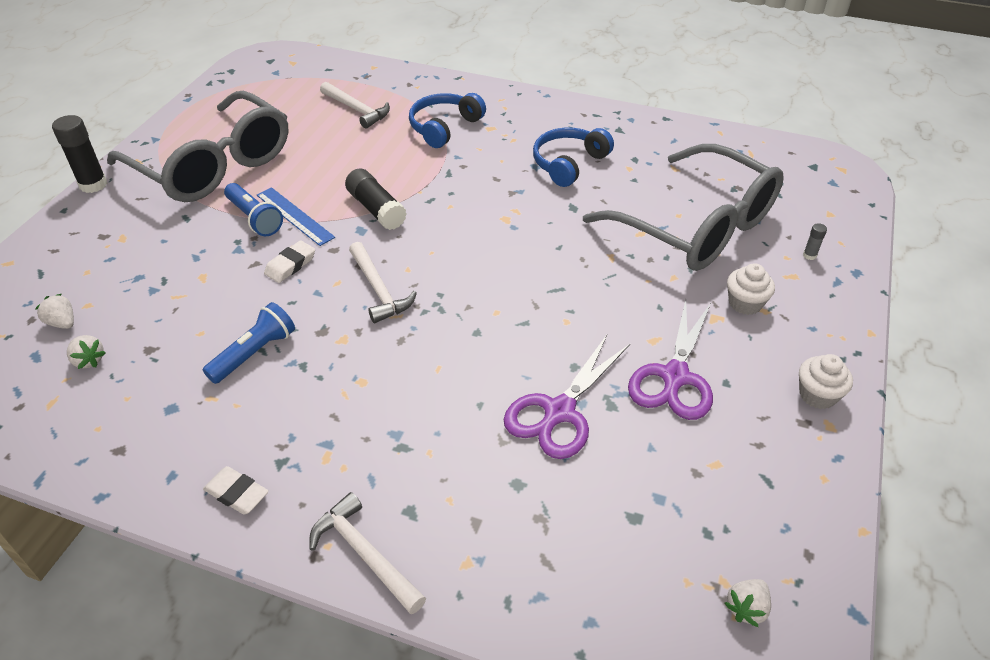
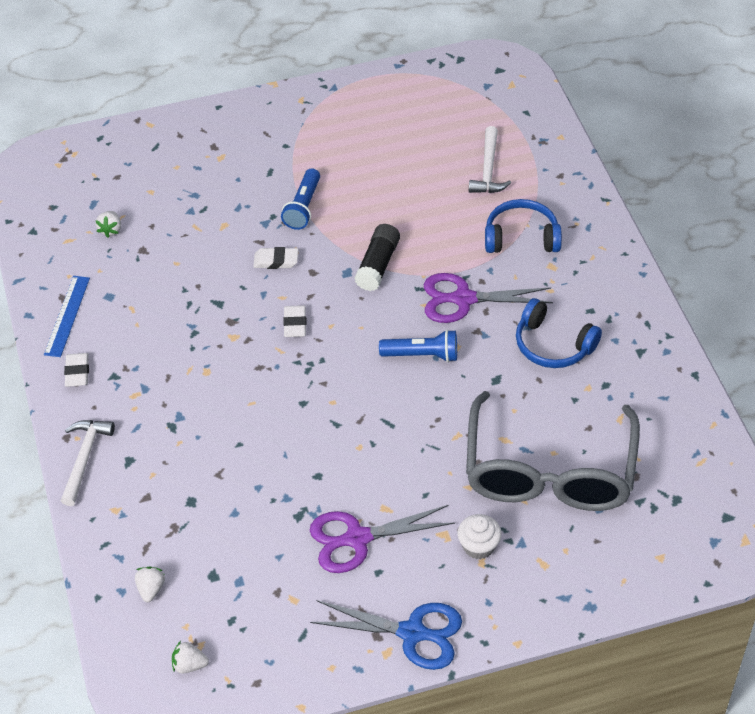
camera: 55 degrees right, 5 degrees up
white strawberry [35,294,74,329] -> white strawberry moved to [135,566,165,602]
black glue stick [52,115,107,193] -> none
grey glasses [107,91,288,202] -> none
blue flashlight [203,302,295,384] -> blue flashlight moved to [379,330,457,362]
blue ruler [257,187,335,246] -> blue ruler moved to [44,276,90,357]
white hammer [349,242,417,323] -> white eraser [283,305,306,337]
purple scissors [503,335,630,459] -> purple scissors moved to [424,273,553,323]
blue headphones [533,128,614,187] -> blue headphones turned 150 degrees counterclockwise [516,298,602,368]
white cupcake [799,354,853,409] -> blue scissors [310,600,462,670]
grey glue stick [803,223,827,260] -> none

